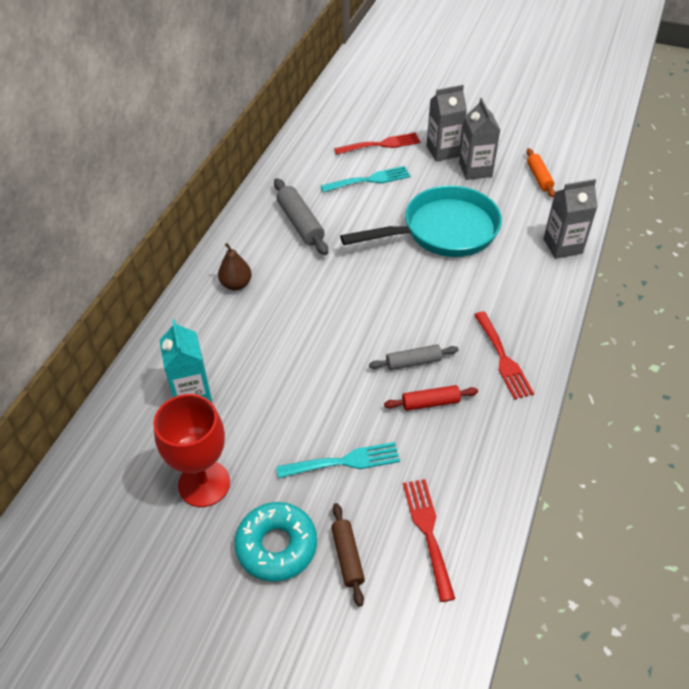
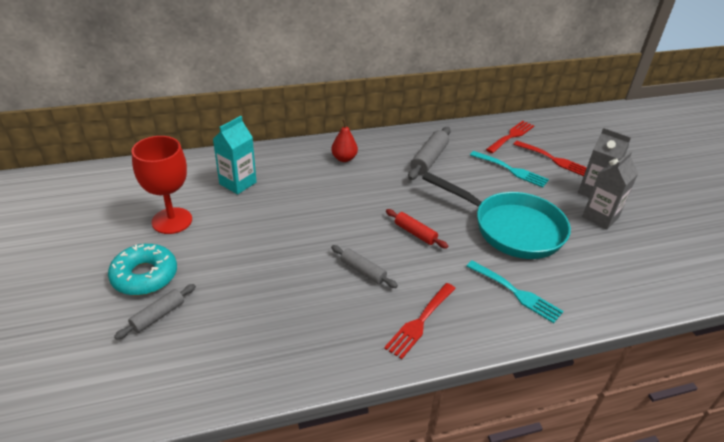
camera: 50 degrees right, 10 degrees down
brown pear [218,243,252,291] -> red pear [331,119,358,162]
turquoise fork [276,442,400,479] -> turquoise fork moved to [467,261,563,323]
brown rolling pin [331,503,365,607] -> grey rolling pin [114,284,196,340]
red rolling pin [384,385,478,411] -> red rolling pin moved to [386,209,448,249]
red fork [403,479,455,602] -> red fork moved to [486,121,534,153]
orange rolling pin [527,148,555,197] -> none
grey carton [543,179,598,259] -> none

